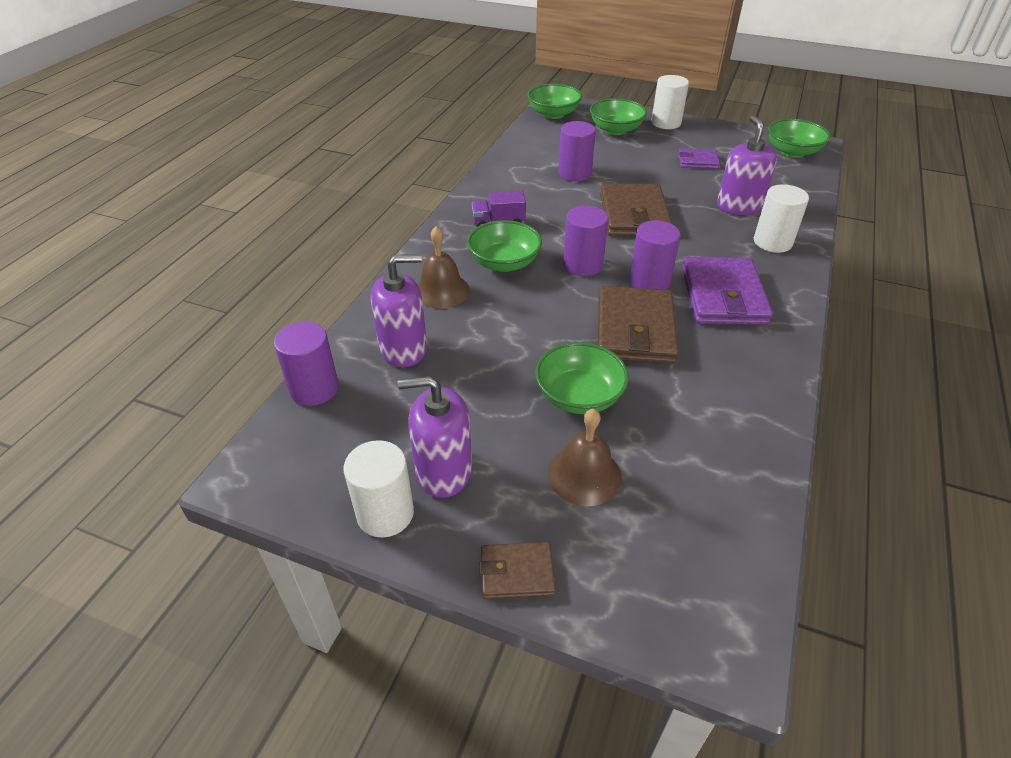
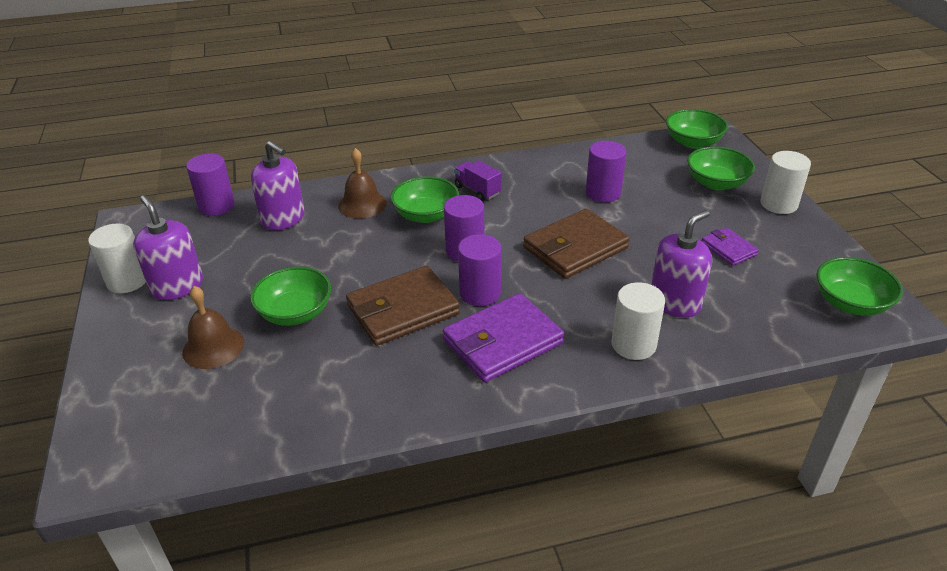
camera: 55 degrees right, 5 degrees down
brown wallet [480,542,556,599] -> none

